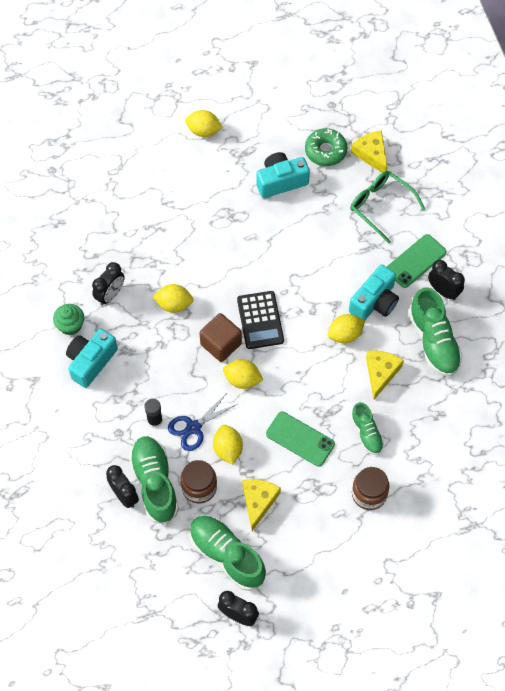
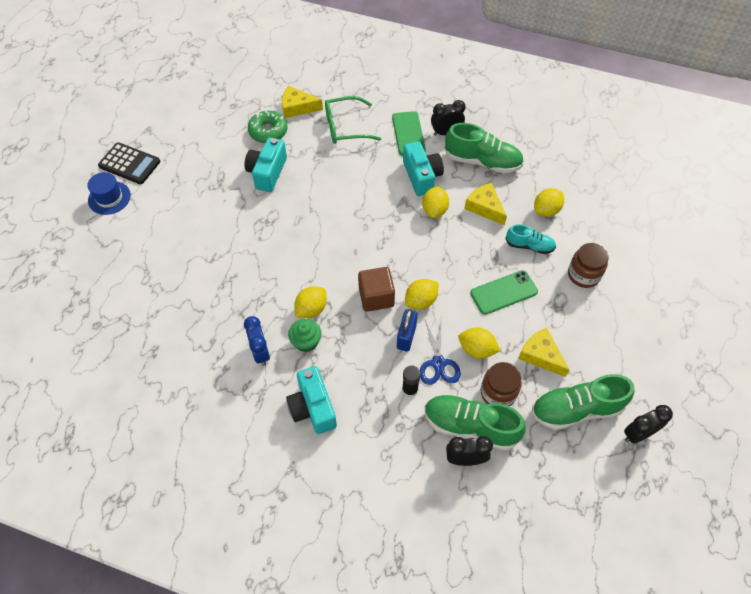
camera: 55 degrees left, 5 degrees down
green cupcake [53,304,84,335] -> green cupcake moved to [288,319,321,352]
black clock [92,262,125,306] -> blue clock [244,316,270,366]
yellow lemon [185,110,223,137] -> yellow lemon moved to [534,188,564,217]
black calculator [237,291,284,349] -> black calculator moved to [98,142,160,184]
green shoe [351,402,384,455] -> turquoise shoe [505,224,556,254]
none -> blue hat [87,172,131,215]
none -> blue padlock [397,309,418,352]

